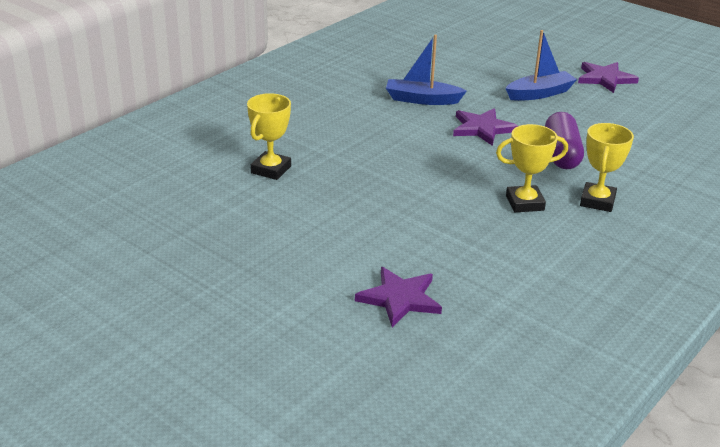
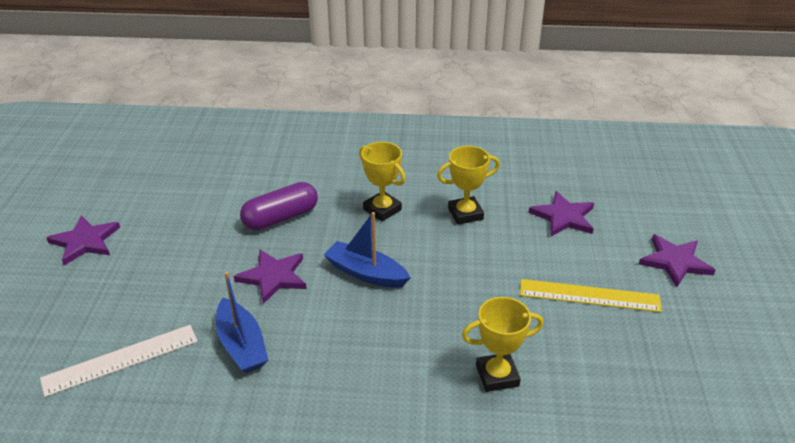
camera: 125 degrees left, 5 degrees up
blue boat [505,30,577,101] -> blue boat moved to [324,212,411,288]
yellow trophy [580,123,634,212] -> yellow trophy moved to [437,146,500,225]
none -> white ruler [40,325,198,397]
none -> yellow ruler [520,279,662,312]
none -> purple star [639,234,715,287]

